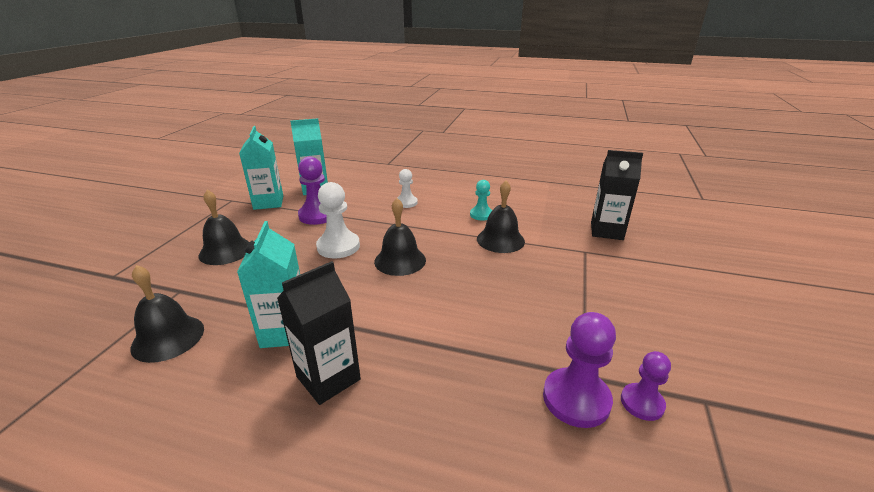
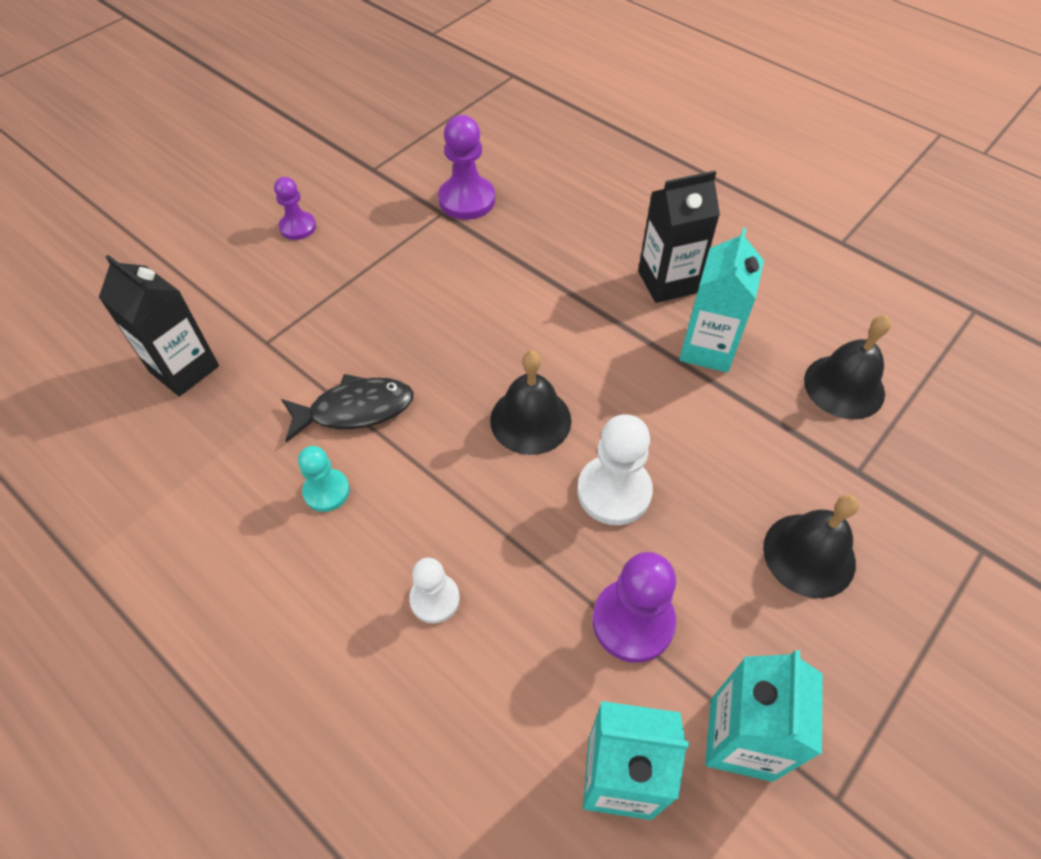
camera: 155 degrees left, 25 degrees up
black bell [477,181,525,253] -> black fish [281,374,414,442]
purple pawn [621,351,671,421] -> purple pawn moved to [274,177,316,240]

